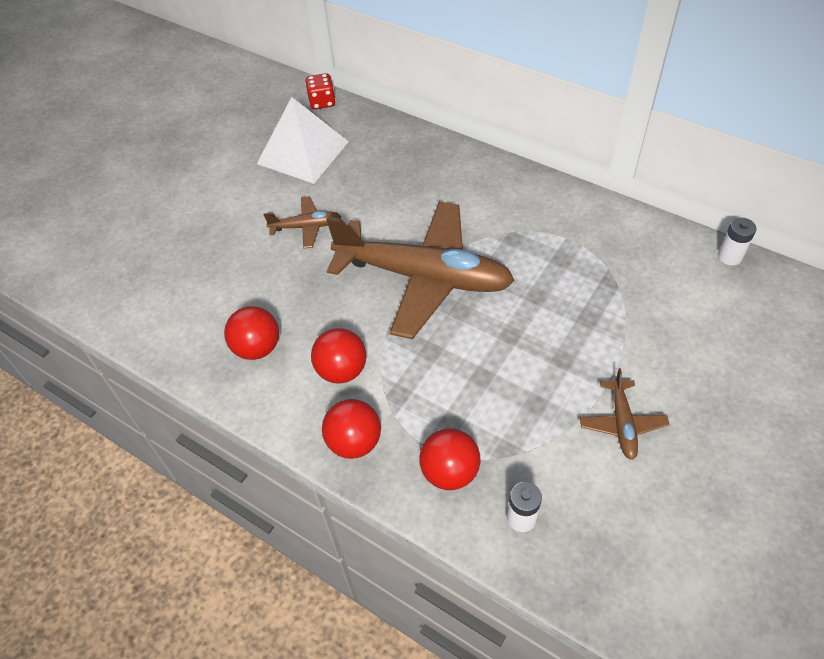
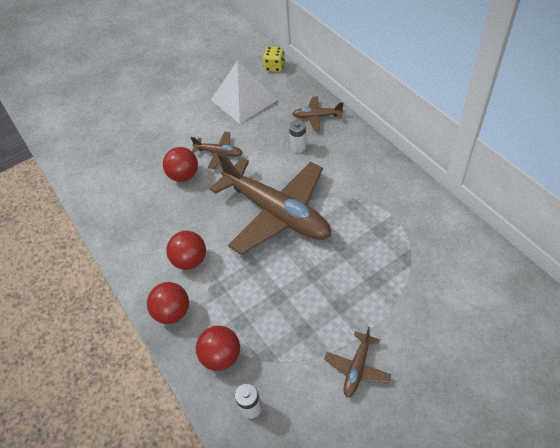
camera: 25 degrees right, 0 degrees up
red ball [224,306,279,360] -> red ball moved to [163,147,198,182]
red dice [305,73,336,110] -> yellow dice [263,47,285,72]
white battery [718,217,756,266] -> white battery moved to [289,120,307,153]
none -> brown plane [292,96,344,131]

